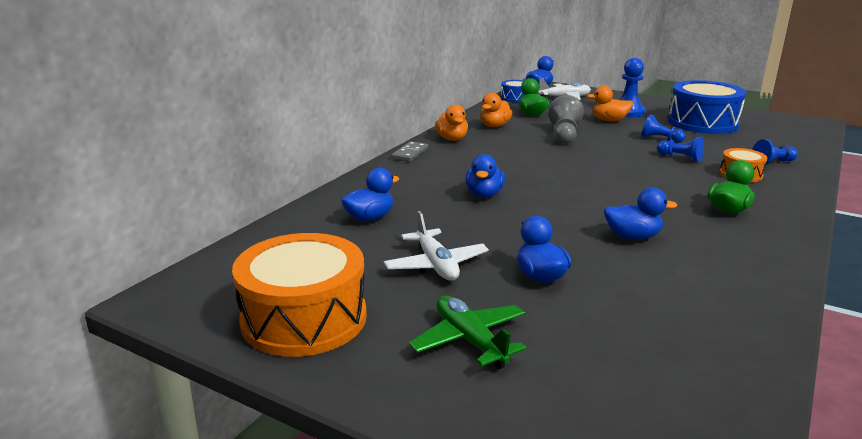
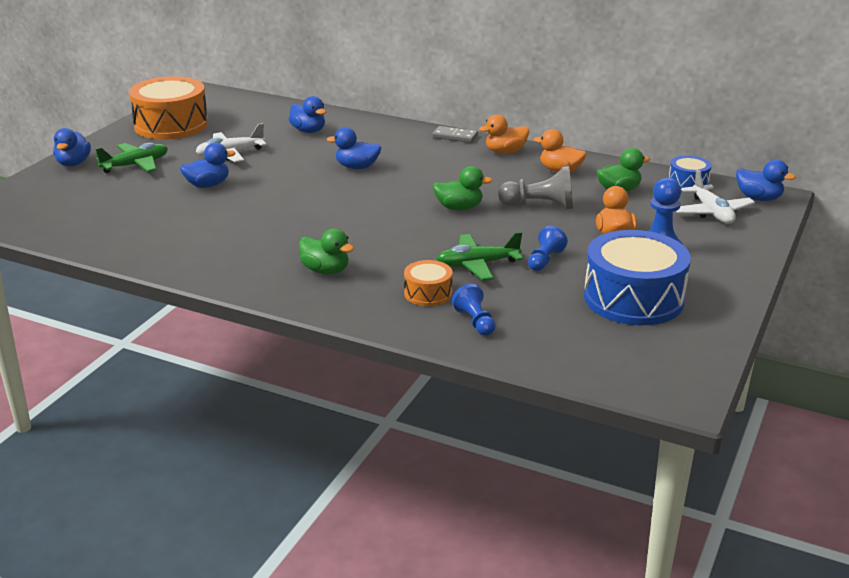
camera: 85 degrees right, 5 degrees up
blue duck [604,188,677,240] -> blue duck moved to [53,128,91,166]
blue pawn [657,137,704,162] -> green plane [437,232,523,280]
none -> green duck [433,166,493,210]

